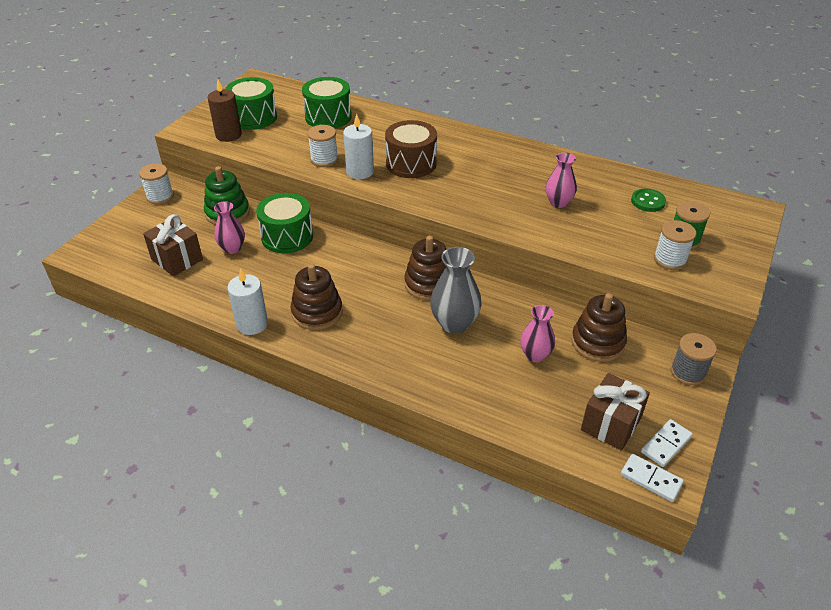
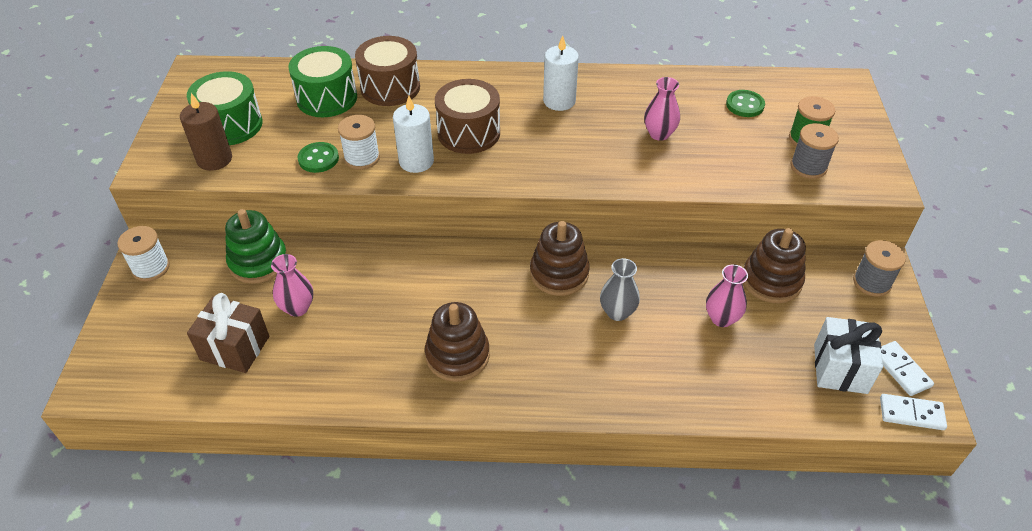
camera: 25 degrees left, 5 degrees up
white candle [227,268,268,335] -> white candle moved to [543,35,579,111]
green drum [256,193,313,253] -> none
grey vase [430,247,481,334] -> grey vase [600,258,640,321], size x0.66
brown gift [581,373,650,451] -> white gift [814,317,883,394]
white domino [641,419,693,467] -> white domino turned 45 degrees counterclockwise [881,341,934,396]
white spool [654,220,696,270] -> grey spool [790,123,839,179]
none -> green button [298,142,339,173]
none -> brown drum [355,36,420,106]

